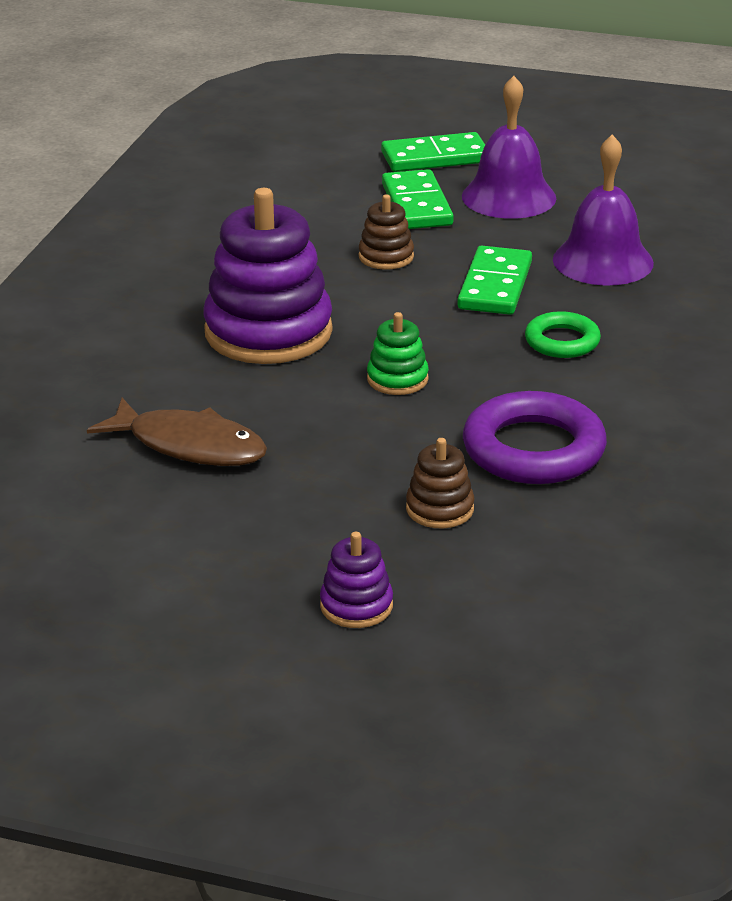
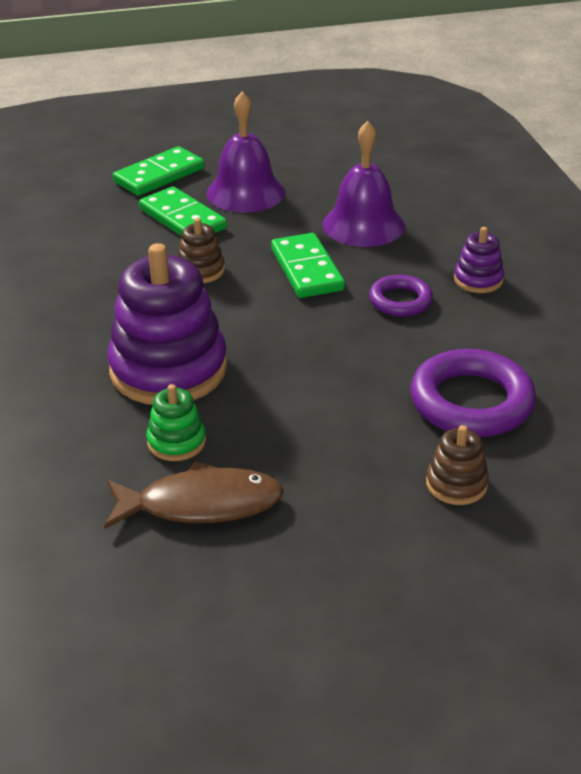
camera: 30 degrees left, 5 degrees up
purple stacking toy [320,532,393,628] -> purple stacking toy moved to [454,227,504,293]
green stacking toy [367,312,429,395] -> green stacking toy moved to [147,384,206,461]
green ring [525,311,601,358] -> purple ring [369,275,433,317]

